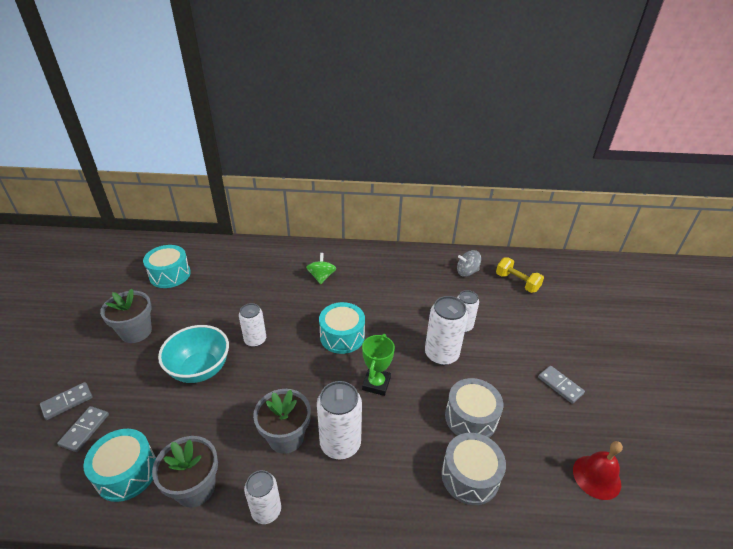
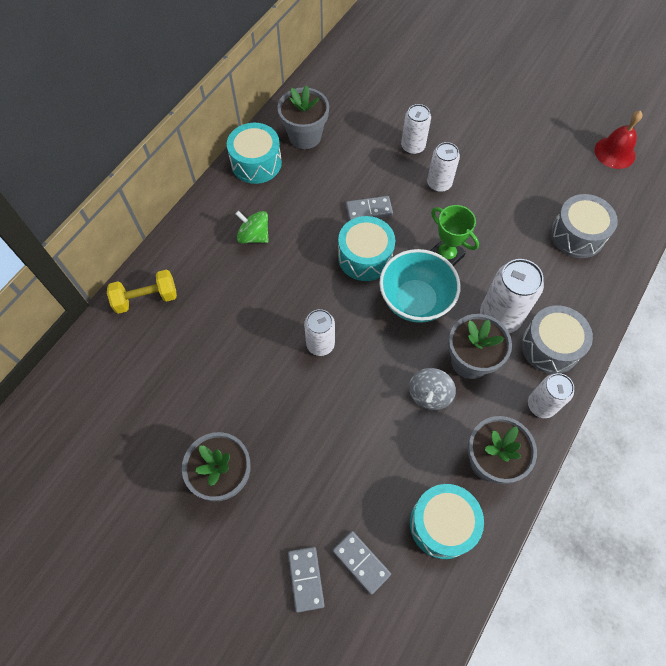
camera: 60 degrees left, 25 degrees up
turquoise drum [143,245,191,288] -> turquoise drum moved to [227,123,282,184]
turquoise bowl [158,325,229,383] -> turquoise bowl moved to [379,249,461,323]
white can [425,296,468,365] -> white can [427,142,460,192], size x0.65
grey drum [445,378,503,438] -> grey drum moved to [521,305,593,374]
grey spinning top [457,250,481,277] -> grey spinning top moved to [409,368,456,410]
yellow dumbbell [496,257,544,293] -> yellow dumbbell moved to [107,270,177,314]
grey domino [538,366,585,404] -> grey domino moved to [346,196,393,221]
none -> grey flower pot [277,85,329,149]

